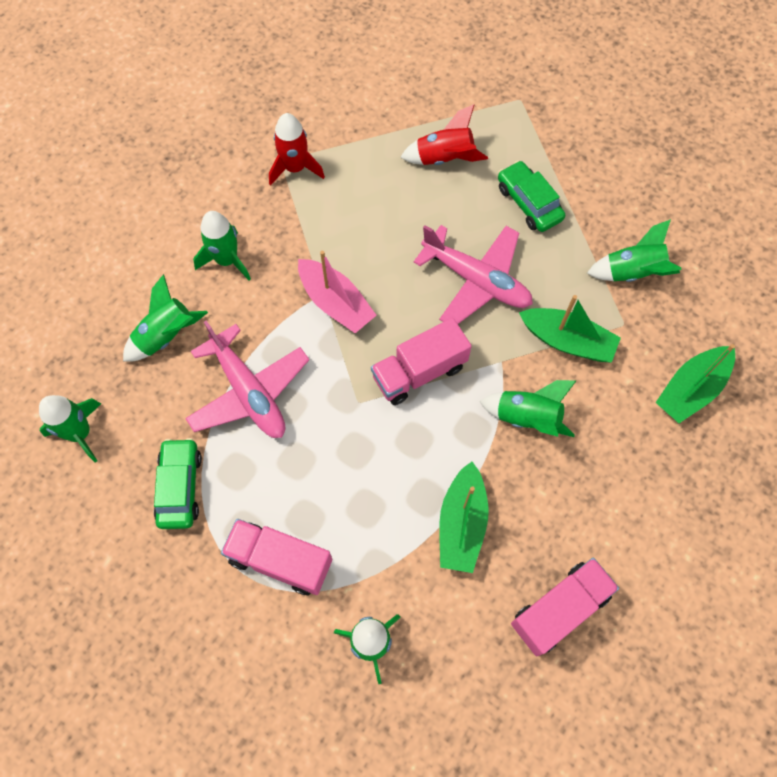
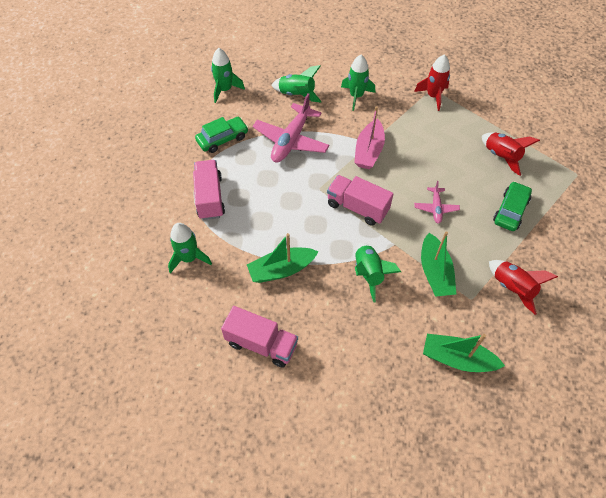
camera: 60 degrees right, 10 degrees down
pink plane [414,225,533,324] -> pink plane [414,181,460,224], size x0.52
green rocket [587,219,681,282] -> red rocket [489,260,558,315]

